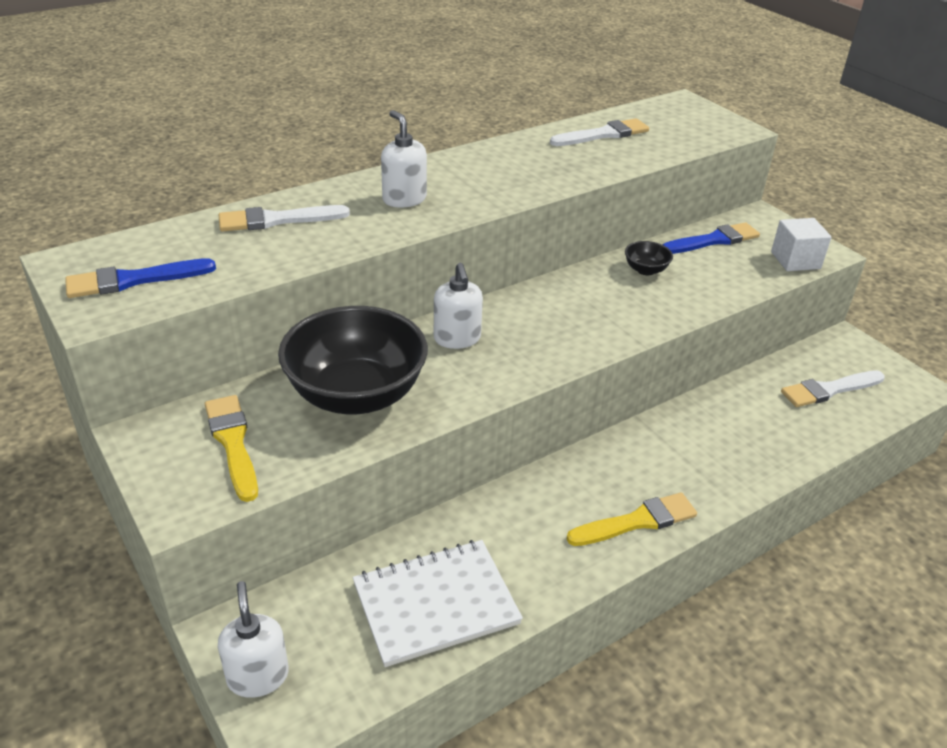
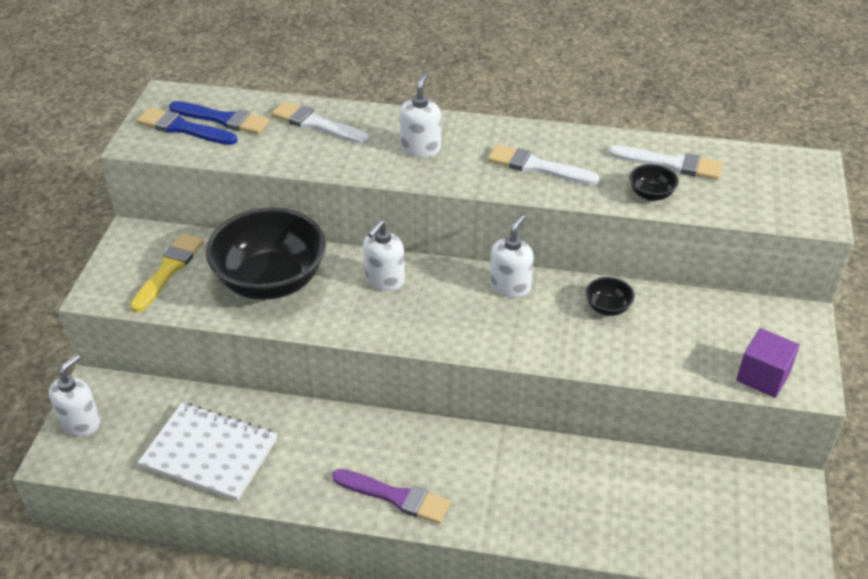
camera: 45 degrees right, 5 degrees up
yellow brush [566,492,697,546] -> purple brush [332,469,450,524]
blue brush [662,222,760,254] -> blue brush moved to [169,101,270,134]
white cube [771,218,831,271] -> purple cube [736,328,800,398]
white brush [781,370,885,407] -> white brush moved to [488,144,600,185]
none -> white soap dispenser [490,214,534,298]
none -> black bowl [629,164,679,201]

